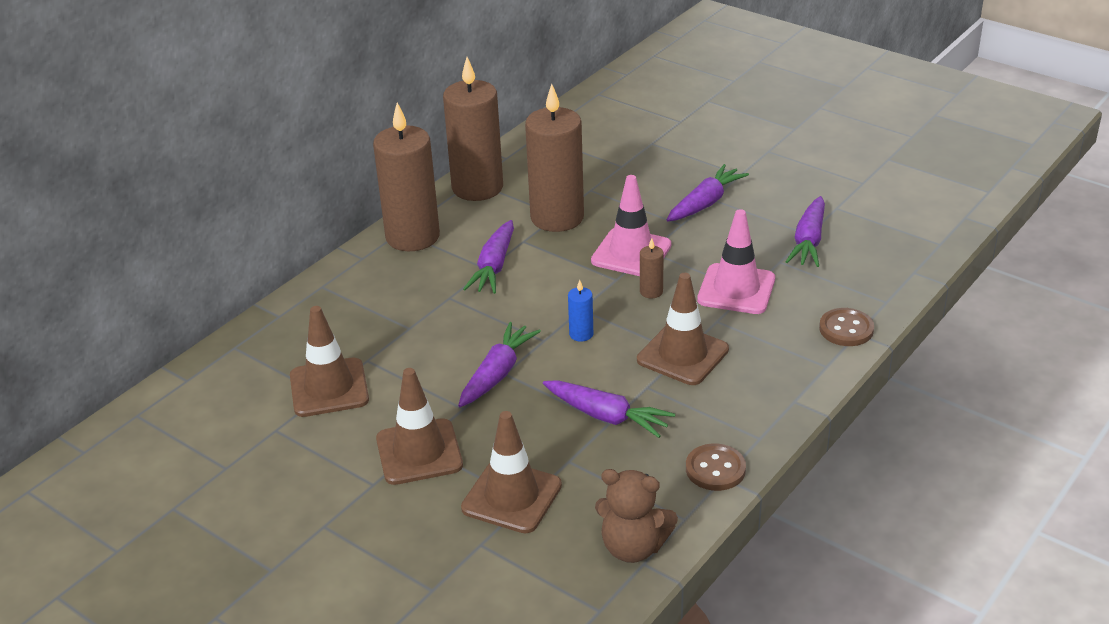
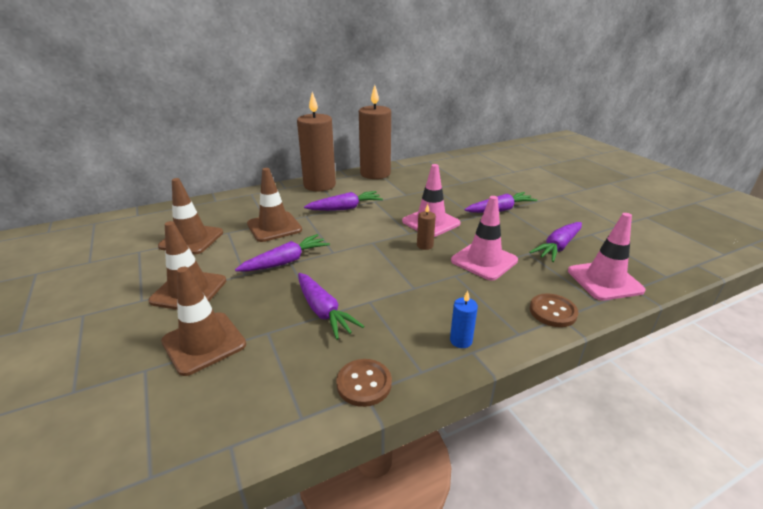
camera: 25 degrees right, 5 degrees down
purple carrot [463,220,514,294] -> purple carrot turned 150 degrees counterclockwise [304,191,383,211]
brown candle [525,84,584,232] -> none
blue candle [568,280,593,342] -> blue candle moved to [450,291,478,348]
brown teddy bear [595,469,678,563] -> none
brown traffic cone [637,273,729,385] -> brown traffic cone moved to [247,168,302,242]
none -> pink traffic cone [568,213,645,301]

